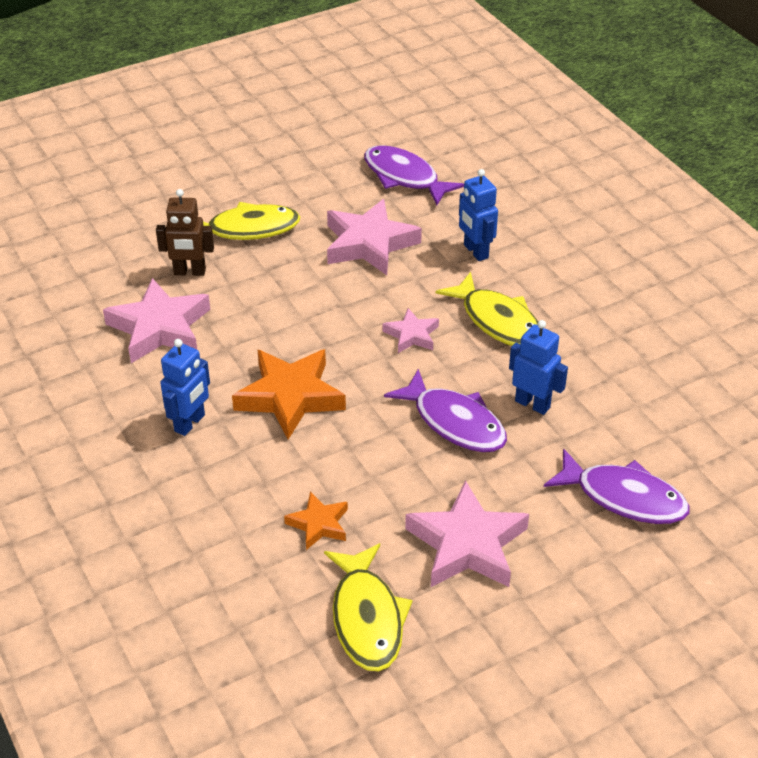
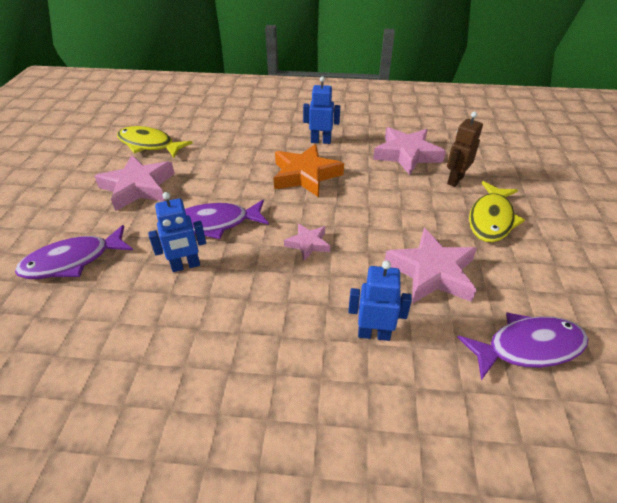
camera: 125 degrees right, 0 degrees up
blue robot [160,339,210,436] -> blue robot turned 120 degrees clockwise [303,76,340,144]
orange star [284,492,348,550] -> none
yellow fish [436,272,538,346] -> none

